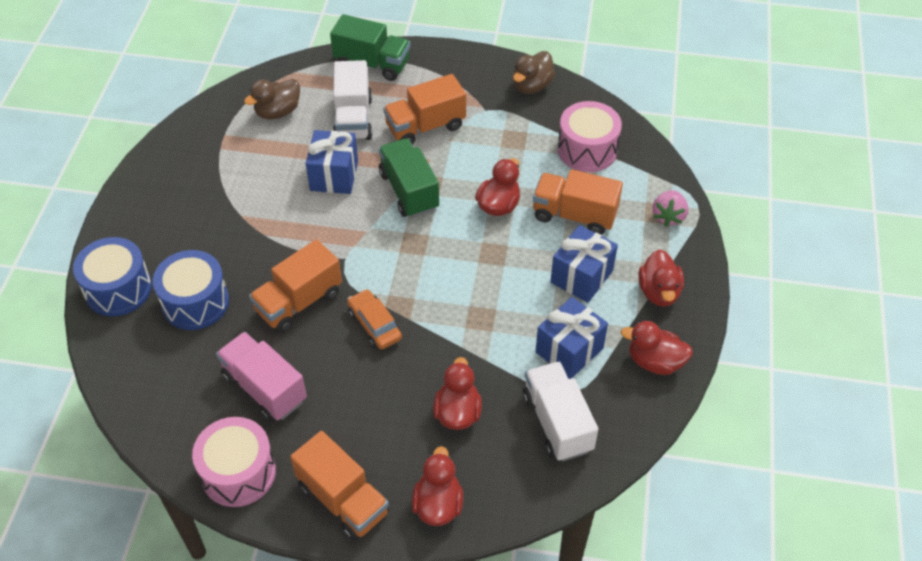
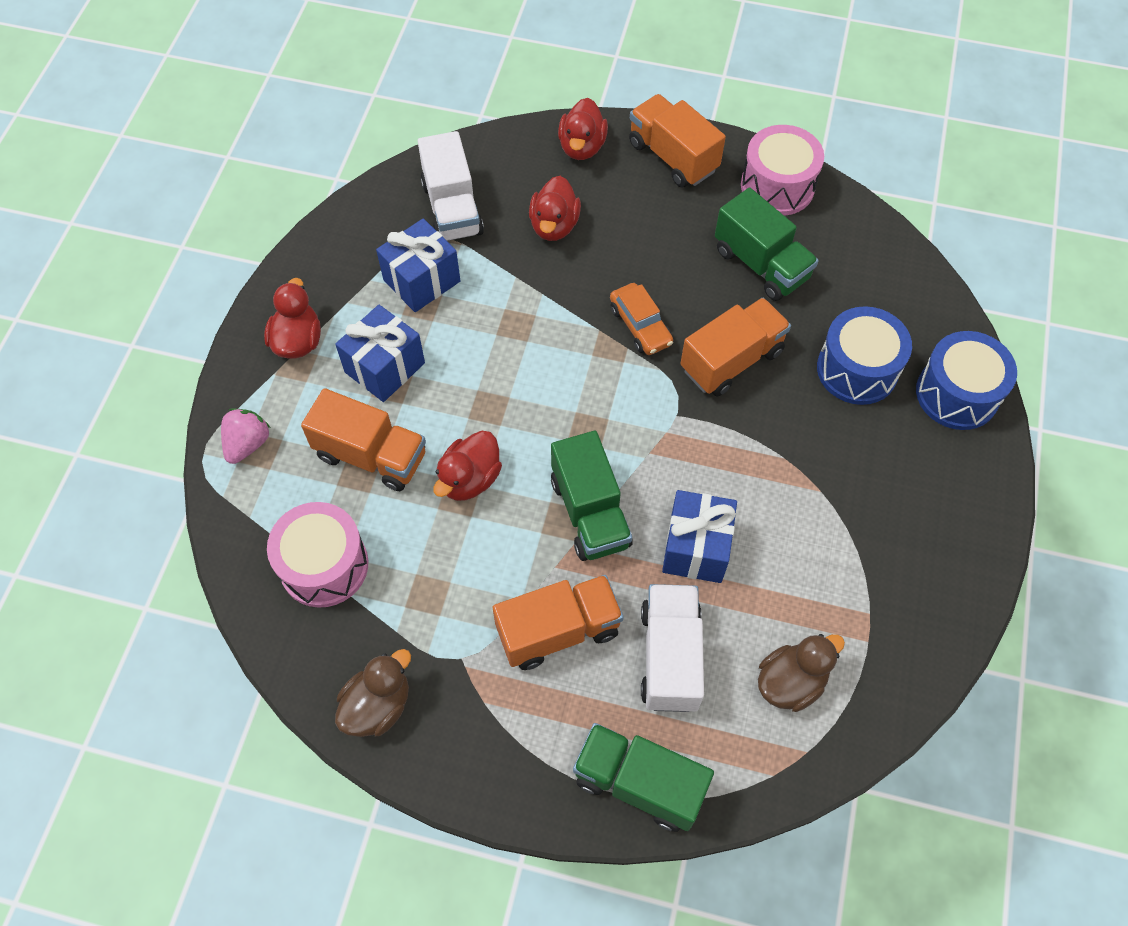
camera: 175 degrees left, 10 degrees up
pink truck [216,332,307,422] -> green truck [715,188,819,301]
red duck [621,321,693,375] -> none

